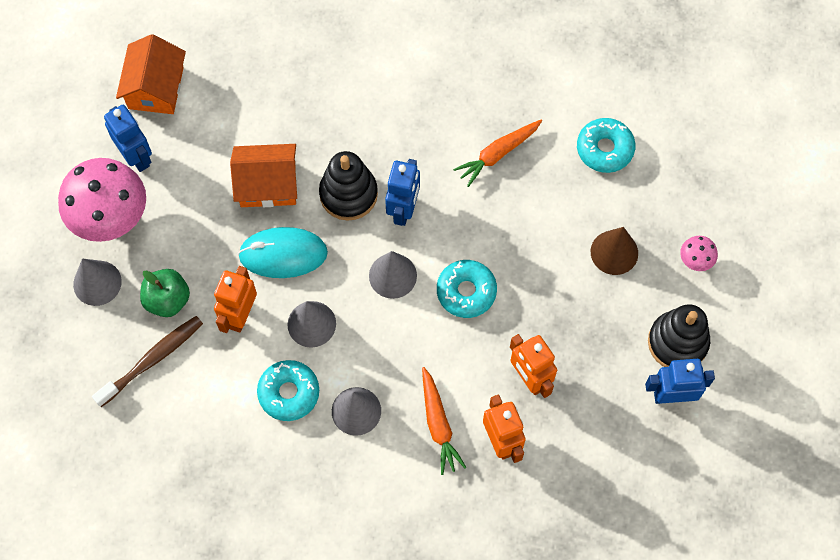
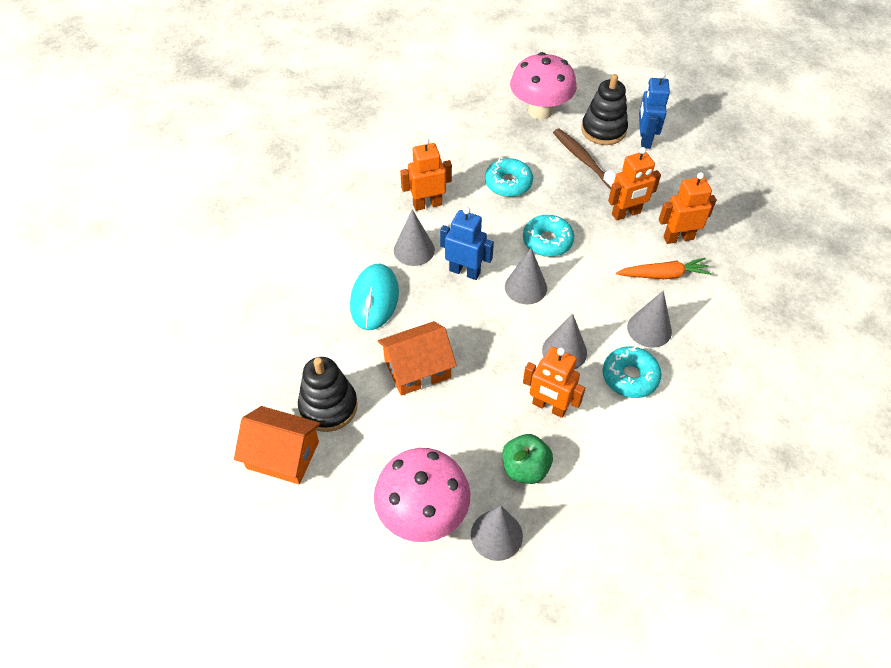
camera: 80 degrees left, 15 degrees down
brown toothbrush [92,316,203,407] -> brown toothbrush moved to [553,129,616,189]
blue robot [104,105,152,172] -> none
orange house [230,144,297,207] -> orange house turned 60 degrees clockwise [378,321,457,396]
turquoise mouse [238,227,328,278] -> turquoise mouse moved to [350,264,399,330]
black stacking toy [319,151,378,221] -> black stacking toy moved to [298,357,358,432]
orange carrot [453,120,542,187] -> orange robot [400,138,452,211]
turquoise donut [577,118,635,173] -> turquoise donut moved to [485,158,533,197]
brown cone [591,227,638,275] -> none
pink mushroom [680,236,718,271] -> pink mushroom [510,52,577,120], size x2.34
none -> grey cone [394,209,435,266]

